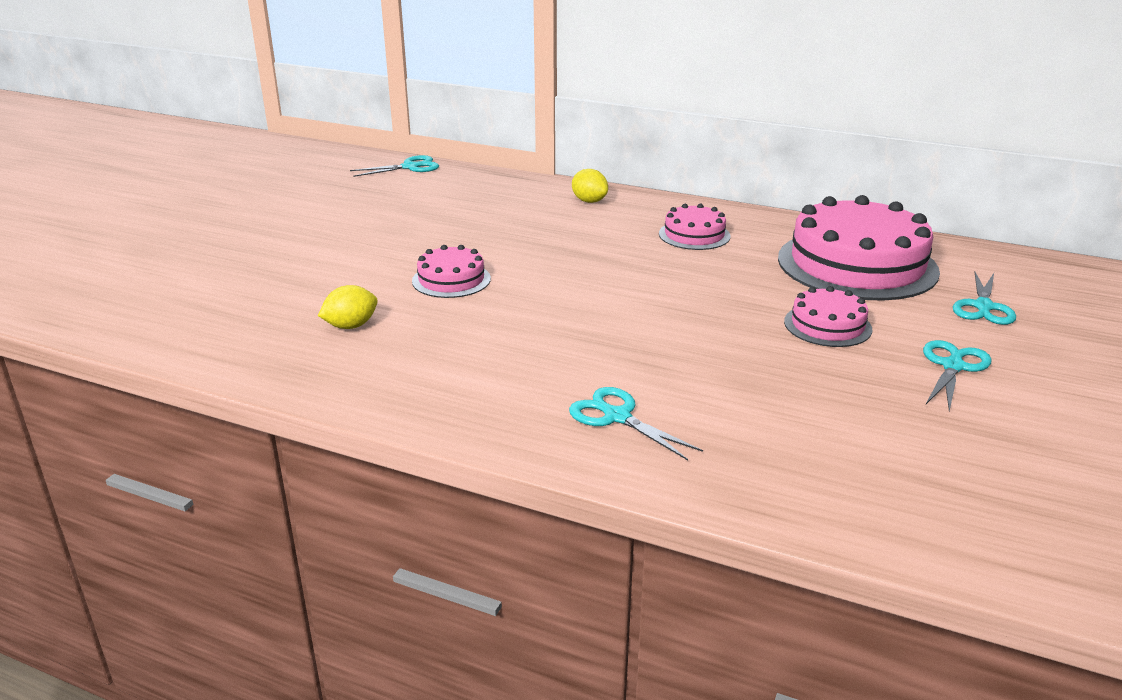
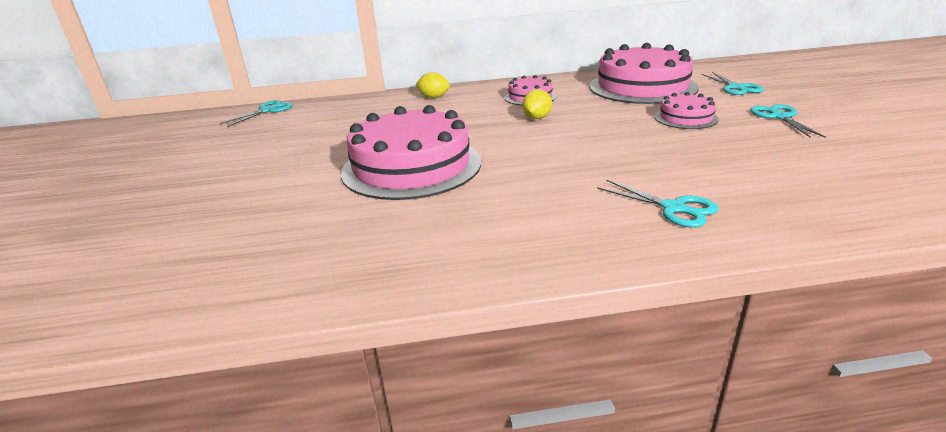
camera: 30 degrees left, 0 degrees up
yellow lemon [318,285,378,329] -> yellow lemon moved to [522,89,552,119]
pink cake [412,245,491,298] -> pink cake [341,105,481,200], size x2.05
turquoise scissors [569,387,703,460] -> turquoise scissors turned 150 degrees counterclockwise [597,179,719,228]

